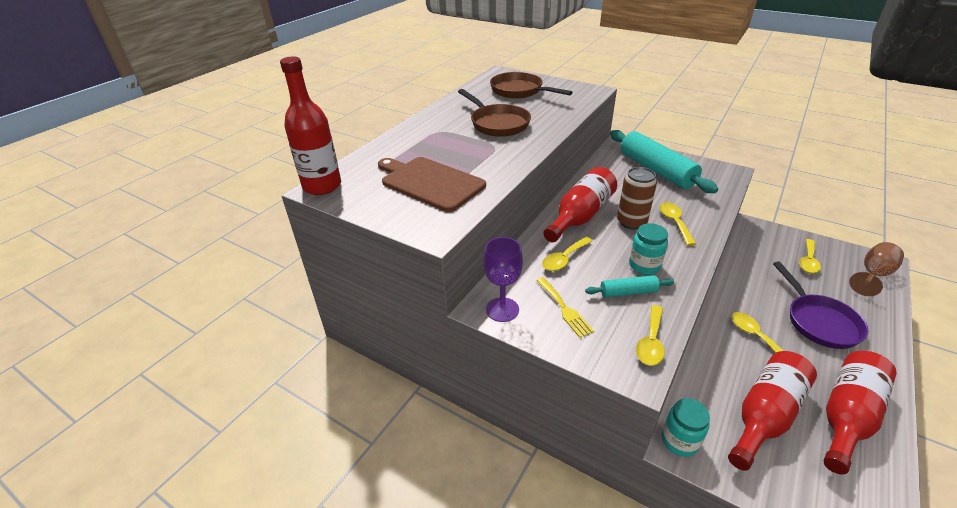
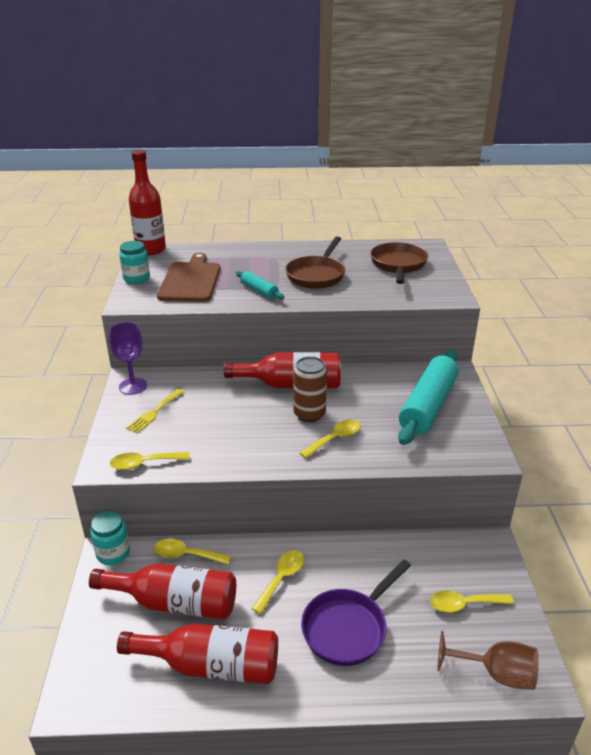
camera: 55 degrees right, 5 degrees down
yellow spoon [542,237,593,271] -> yellow spoon moved to [154,538,231,564]
turquoise rolling pin [585,275,674,298] -> turquoise rolling pin moved to [236,271,284,300]
turquoise jar [629,223,668,275] -> turquoise jar moved to [119,241,150,284]

